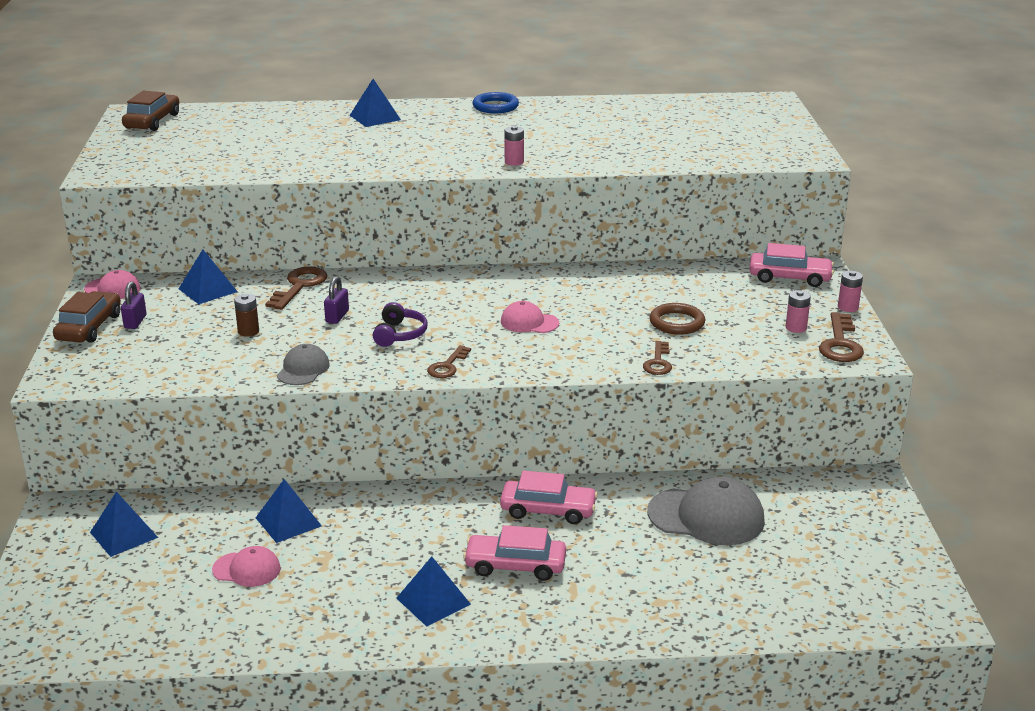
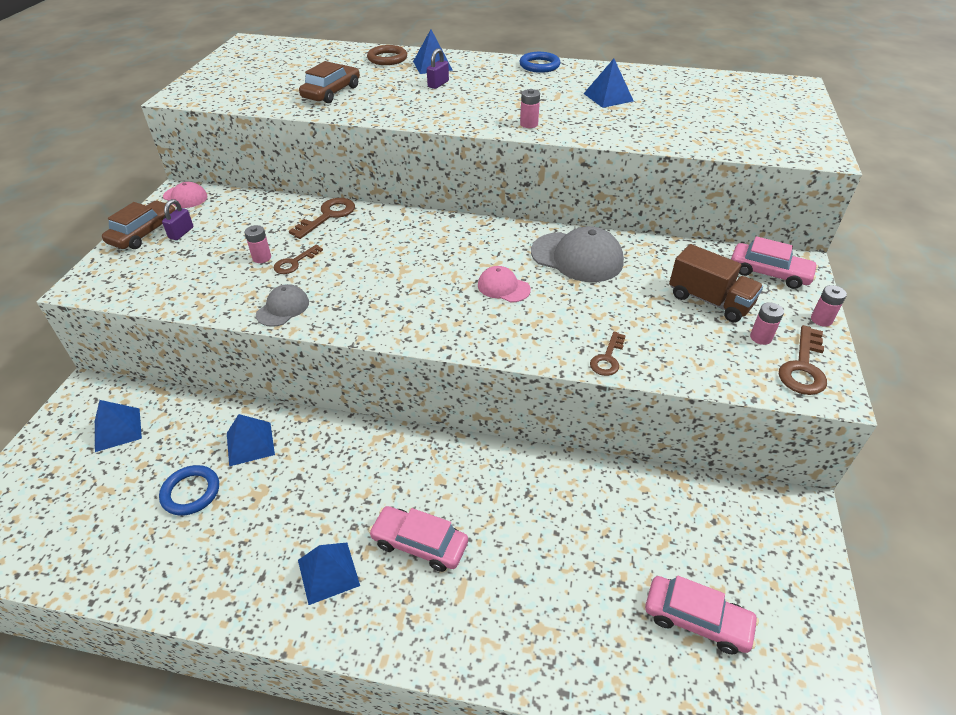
camera: 15 degrees right, 15 degrees up
brown car [122,91,179,131] -> brown car moved to [299,61,360,103]
blue pyramid [179,250,238,304] -> blue pyramid moved to [584,59,634,108]
pink cap [212,546,281,587] -> blue ring [159,465,219,516]
brown battery [234,294,259,337] -> pink battery [244,225,271,263]
purple padlock [324,276,349,324] -> purple padlock moved to [427,48,449,89]
purple headphones [373,302,428,347] -> none
brown key [427,345,471,378] -> brown key moved to [274,245,323,274]
pink car [500,471,598,524] -> pink car moved to [645,575,759,655]
grey cap [647,477,765,545] -> grey cap moved to [531,226,624,282]
brown ring [649,303,705,335] -> brown ring moved to [367,45,407,65]
none -> brown truck [669,244,763,322]

